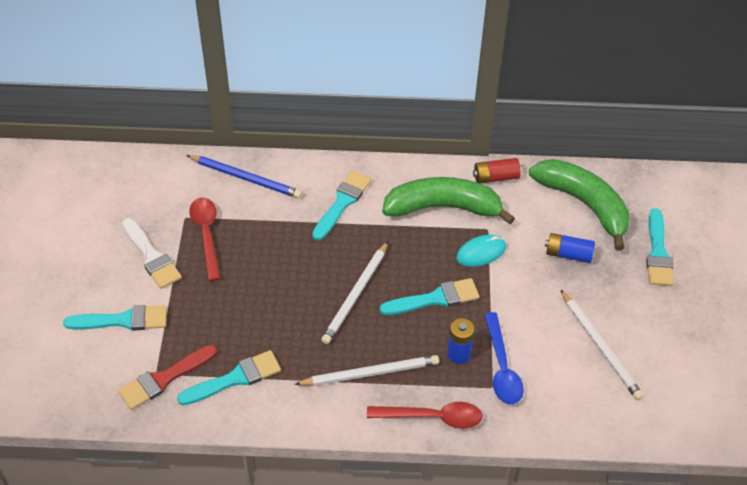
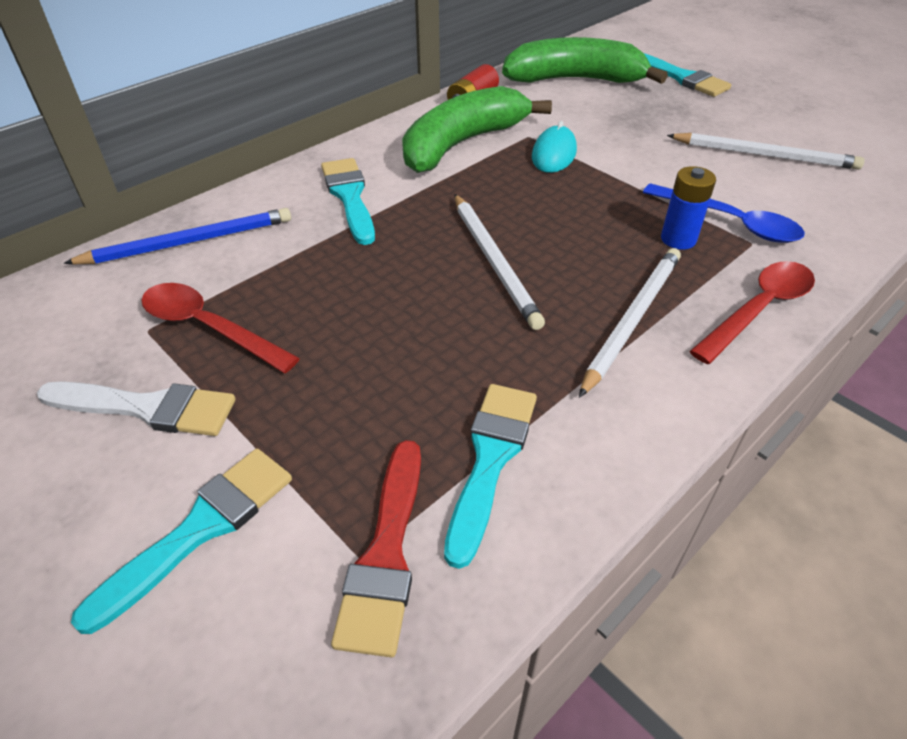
camera: 45 degrees left, 5 degrees down
turquoise brush [380,278,479,315] -> none
blue battery [545,233,595,263] -> none

